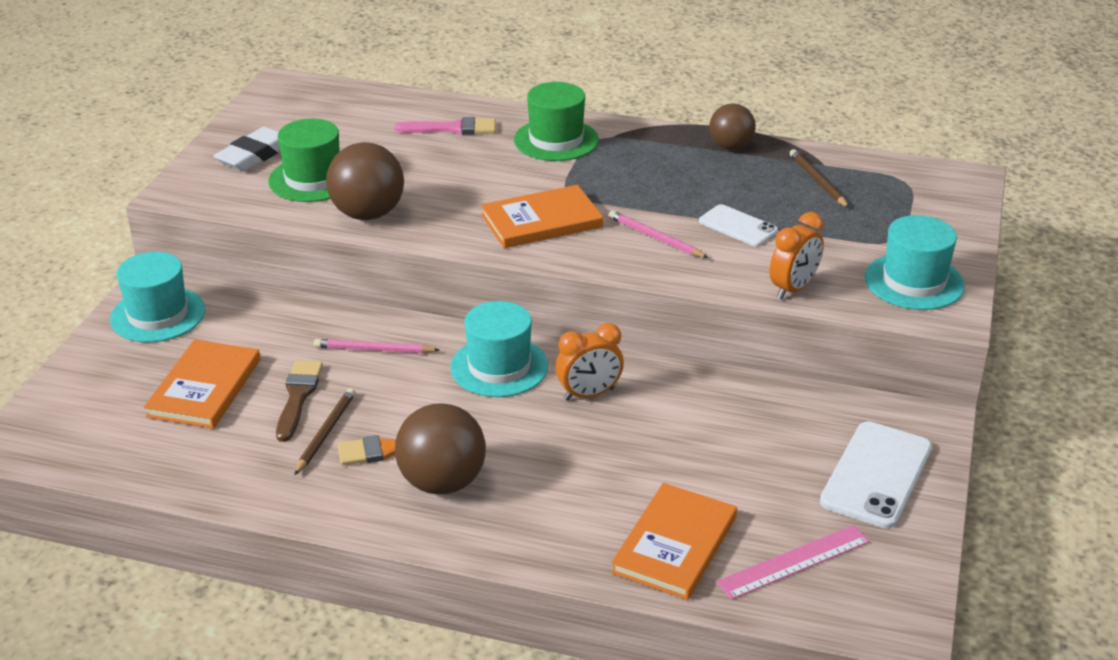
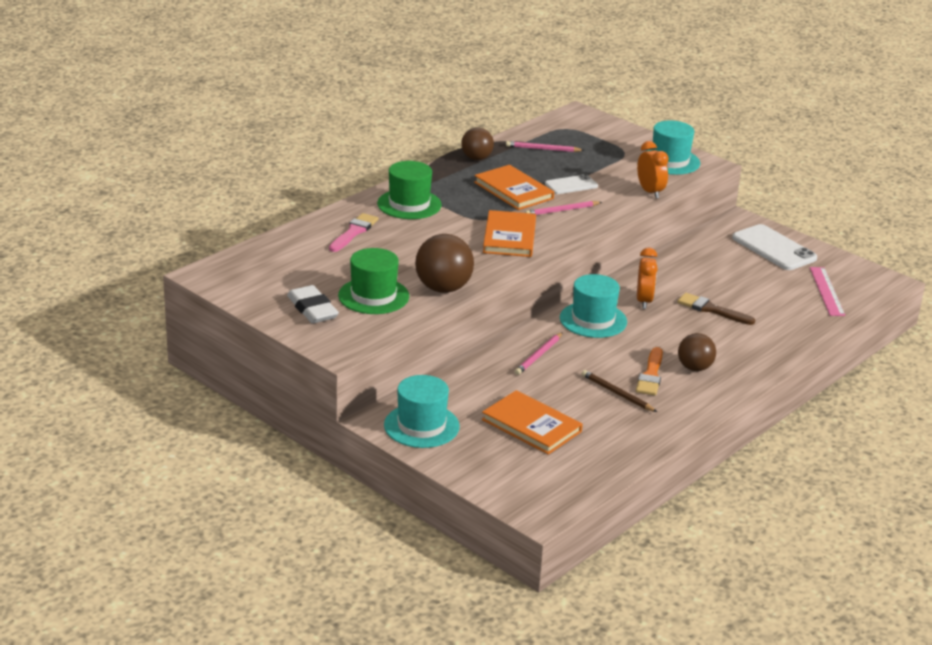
camera: 65 degrees left, 5 degrees down
brown brush [276,360,323,442] -> brown brush moved to [677,293,755,325]
brown ball [395,403,486,494] -> brown ball [678,333,716,371], size x0.64
orange book [611,483,737,600] -> orange book moved to [474,165,554,210]
brown pencil [790,149,849,208] -> pink pencil [506,141,585,152]

